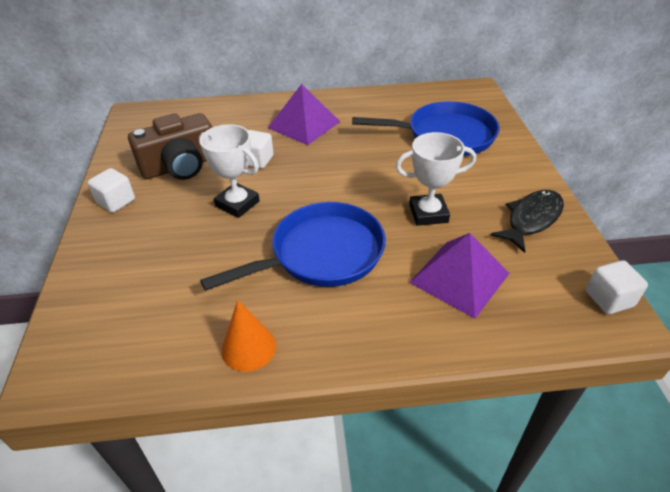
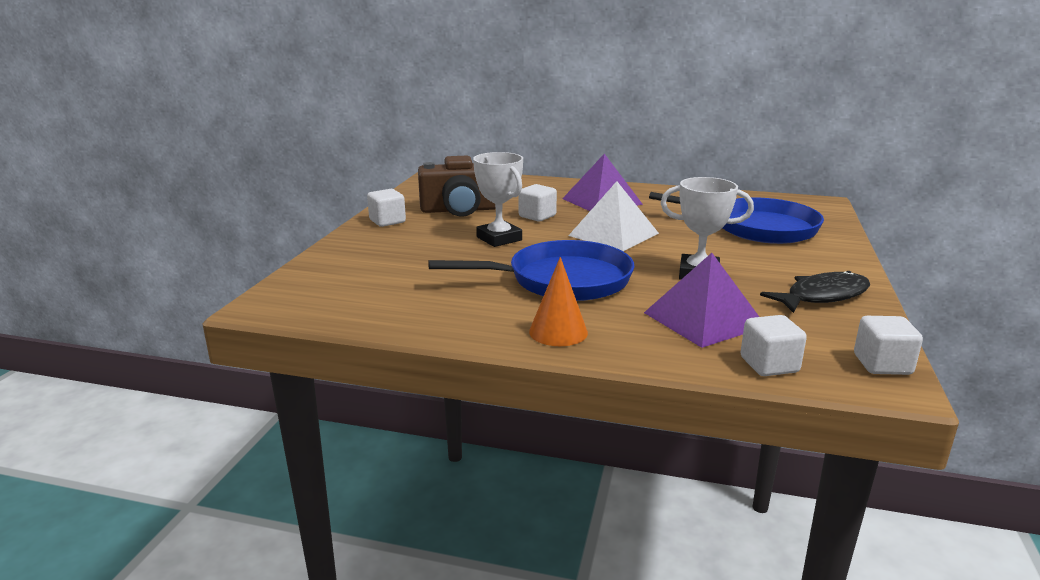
camera: 20 degrees right, 20 degrees down
orange cone [221,300,276,372] -> orange cone moved to [529,257,588,346]
none -> white pyramid [568,181,659,251]
none -> white cube [740,315,807,376]

